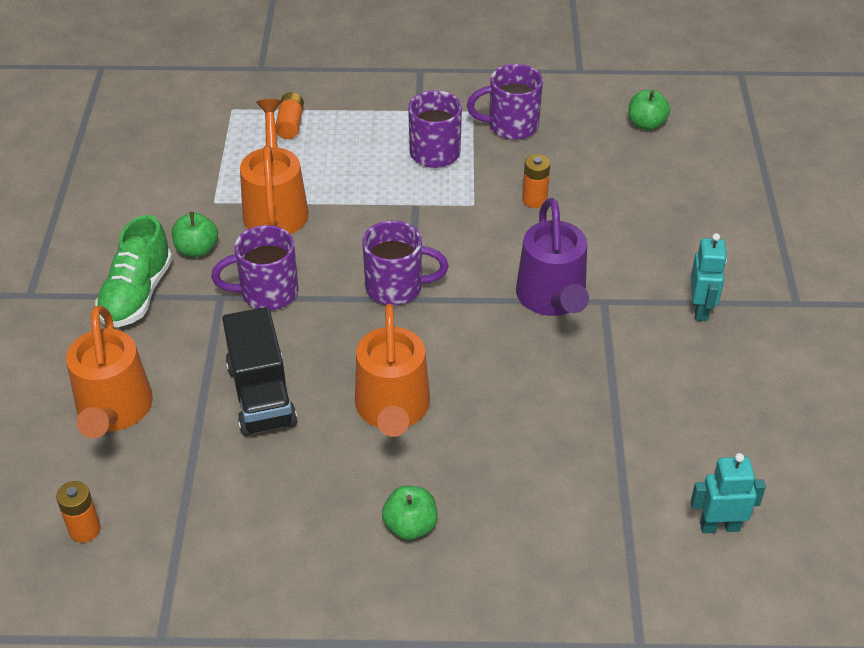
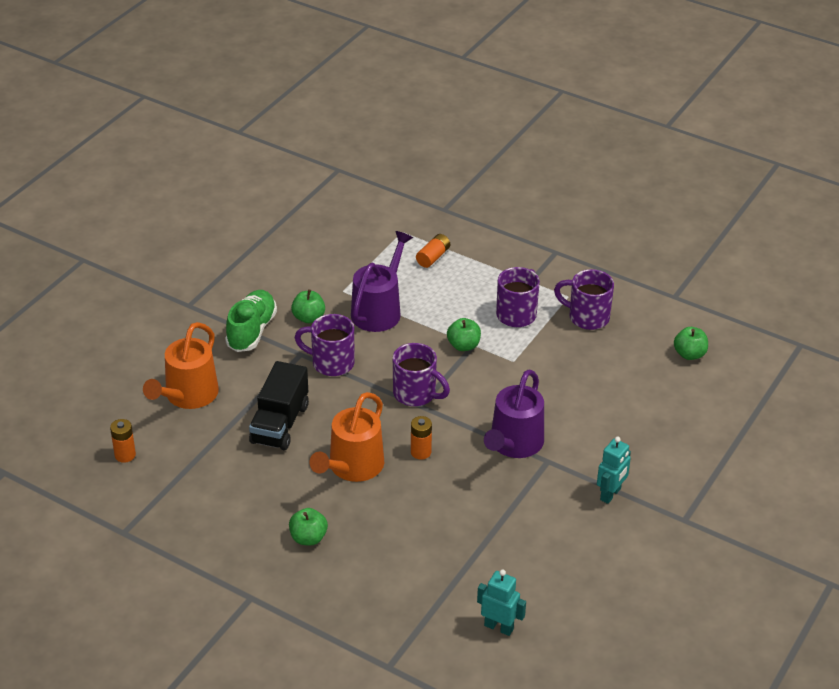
camera: 30 degrees right, 5 degrees down
green shoe [95,215,172,327] -> green shoe turned 150 degrees clockwise [225,290,277,352]
orange watering can [240,99,309,234] -> purple watering can [351,231,413,332]
orange battery [522,154,550,208] -> orange battery moved to [411,416,432,460]
none -> green apple [447,318,481,351]

